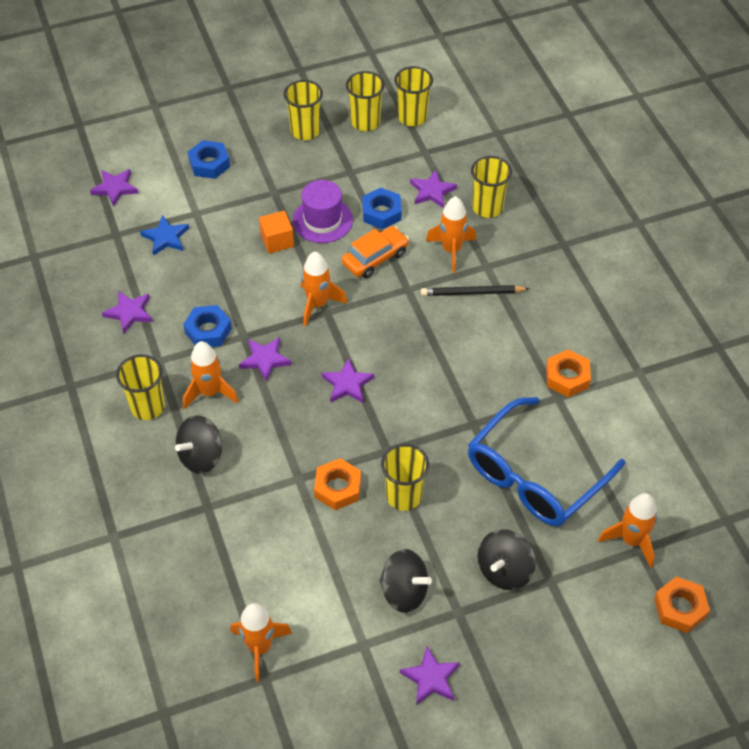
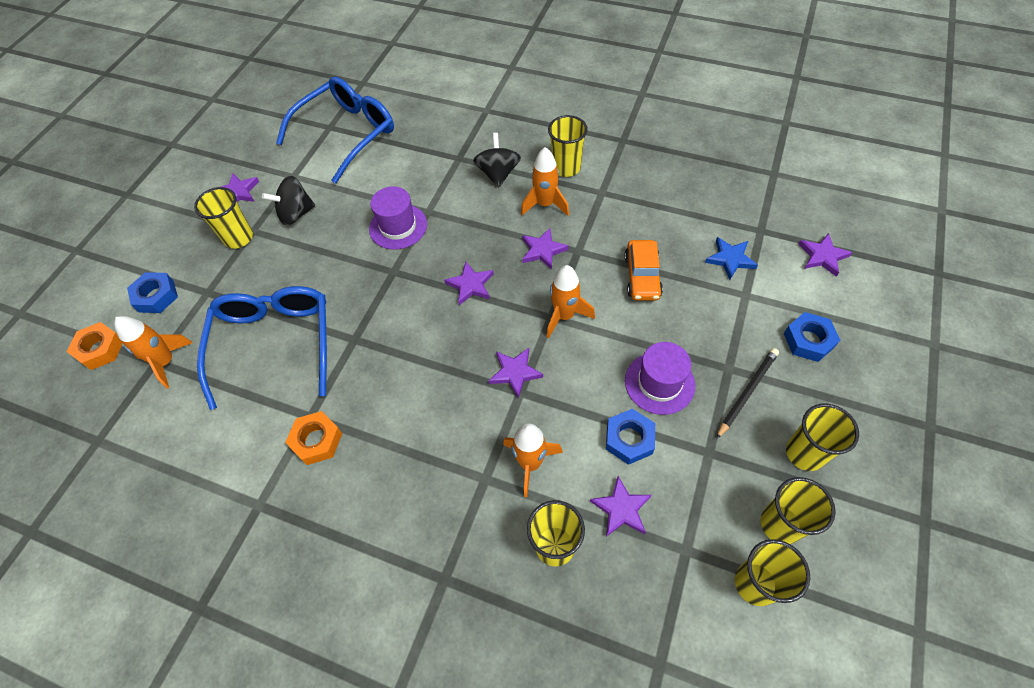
camera: 135 degrees right, 5 degrees up
purple star [102,291,153,334] -> purple star moved to [489,348,543,399]
blue nut [183,305,232,347] -> blue nut moved to [127,272,178,313]
orange rocket [230,603,292,681] -> blue glasses [276,77,394,184]
orange cube [259,211,294,254] -> none
orange nut [314,458,361,510] -> purple hat [369,186,427,250]
orange car [342,226,409,278] -> orange car moved to [624,240,663,301]
yellow cup [381,444,429,511] -> yellow cup moved to [194,187,253,249]
black pencil [421,285,530,296] -> black pencil moved to [716,348,779,439]
black spinning top [478,529,536,590] -> none

